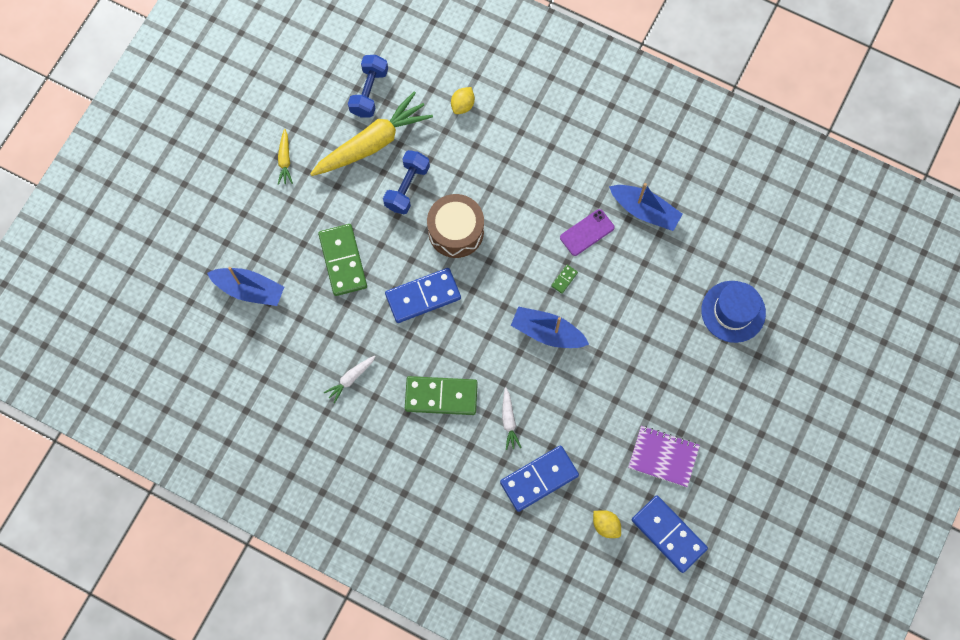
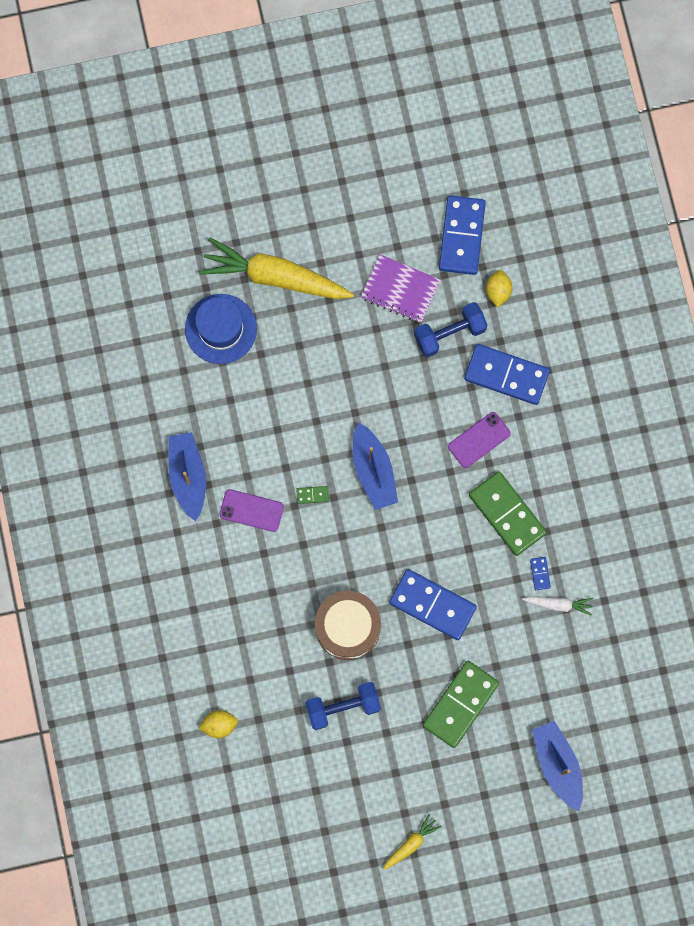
camera: 130 degrees left, 5 degrees up
yellow carrot [310,92,433,176] -> yellow carrot moved to [199,237,354,299]
blue dumbbell [348,55,388,117] -> blue dumbbell moved to [414,302,488,357]
white carrot [502,387,522,450] -> purple phone [448,412,511,468]
purple notebook [628,426,700,487] -> purple notebook turned 45 degrees counterclockwise [361,254,440,323]
none -> blue domino [530,557,551,590]

